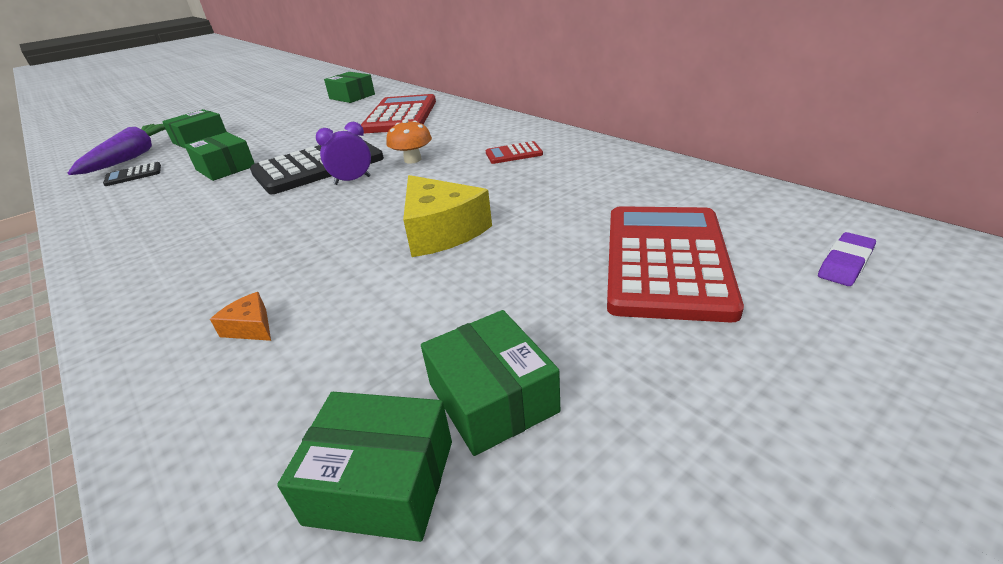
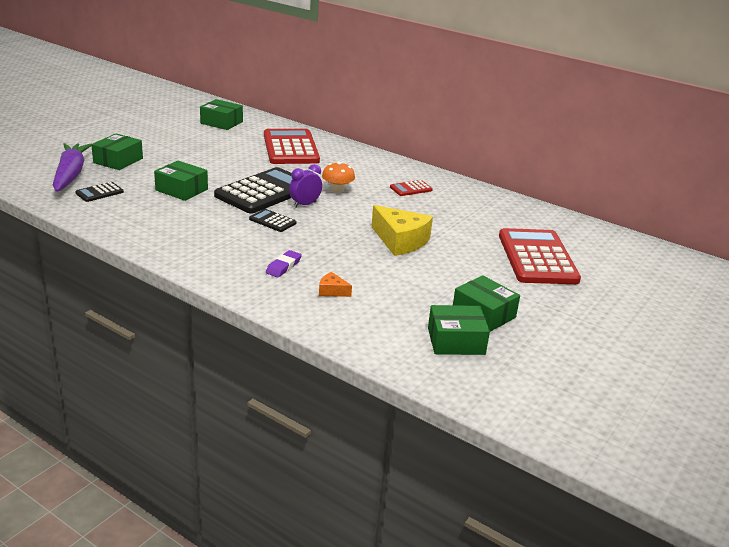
camera: 20 degrees left, 5 degrees down
purple eraser [818,232,876,286] -> purple eraser moved to [266,250,302,278]
none -> black calculator [249,209,296,232]

